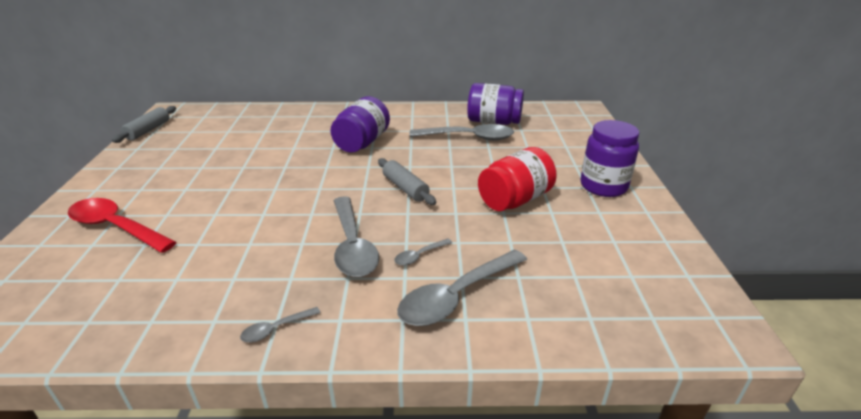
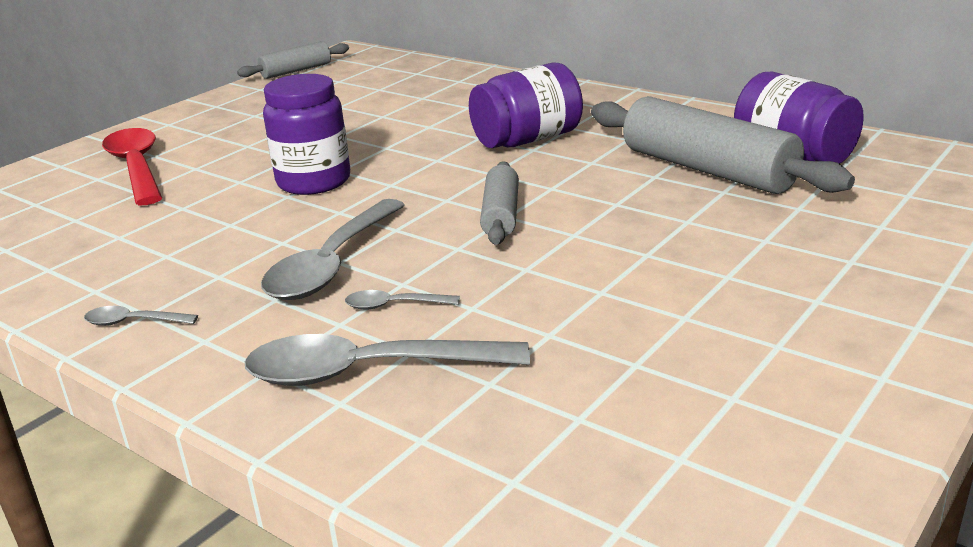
camera: 40 degrees right, 5 degrees down
grey spoon [409,124,514,141] -> grey rolling pin [591,96,855,194]
red jar [478,147,557,211] -> none
purple jar [581,120,639,197] -> purple jar moved to [263,74,350,195]

